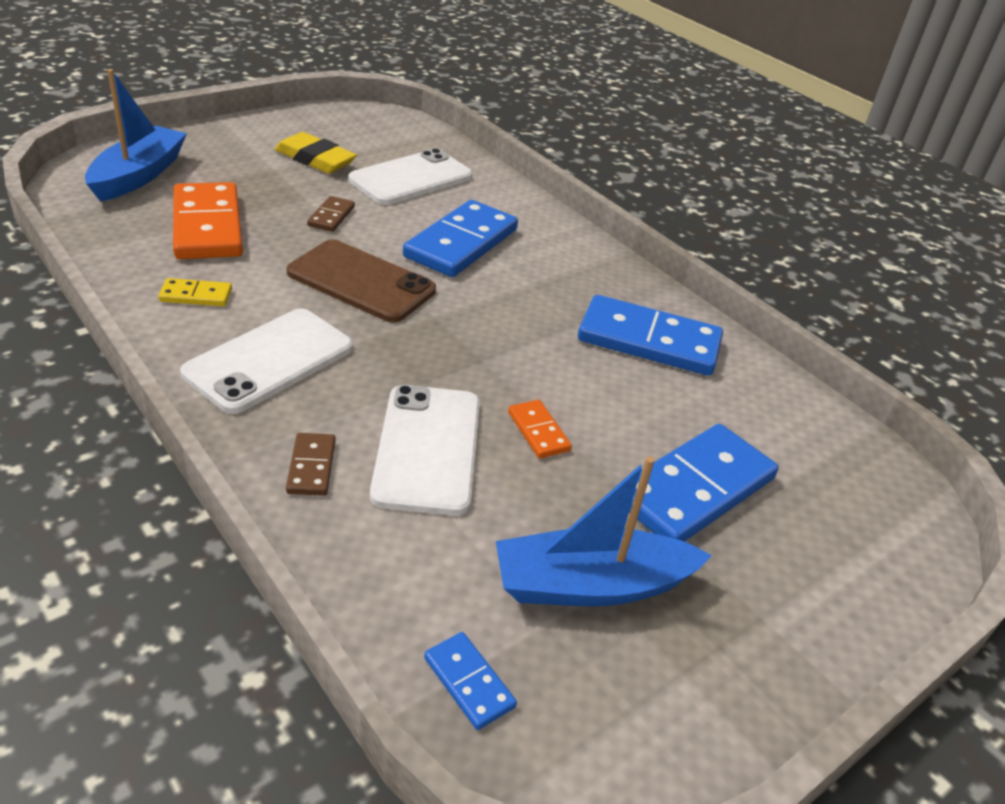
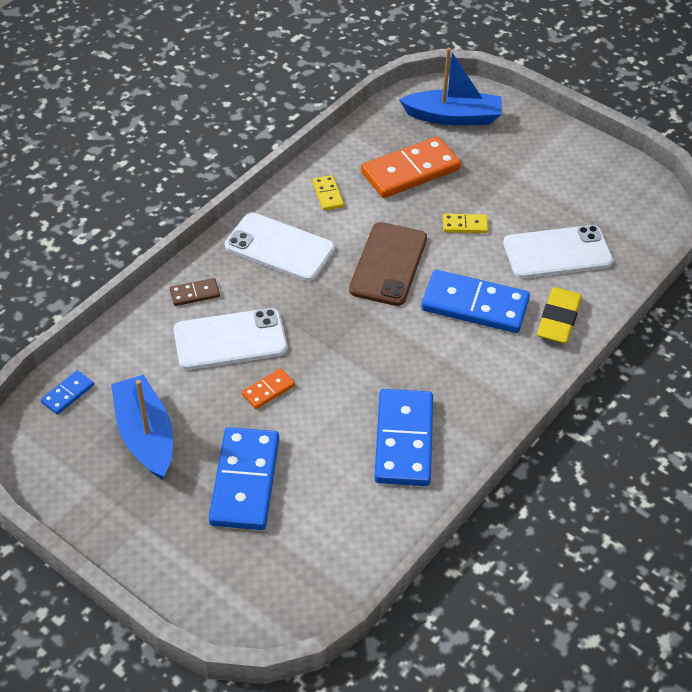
camera: 80 degrees right, 10 degrees up
yellow eraser [275,132,357,173] -> yellow eraser moved to [537,287,582,344]
brown domino [307,196,355,232] -> yellow domino [443,214,488,233]
white phone [348,148,473,205] -> white phone turned 45 degrees counterclockwise [503,225,613,278]
blue domino [629,424,779,542] -> blue domino turned 60 degrees clockwise [209,427,279,530]

